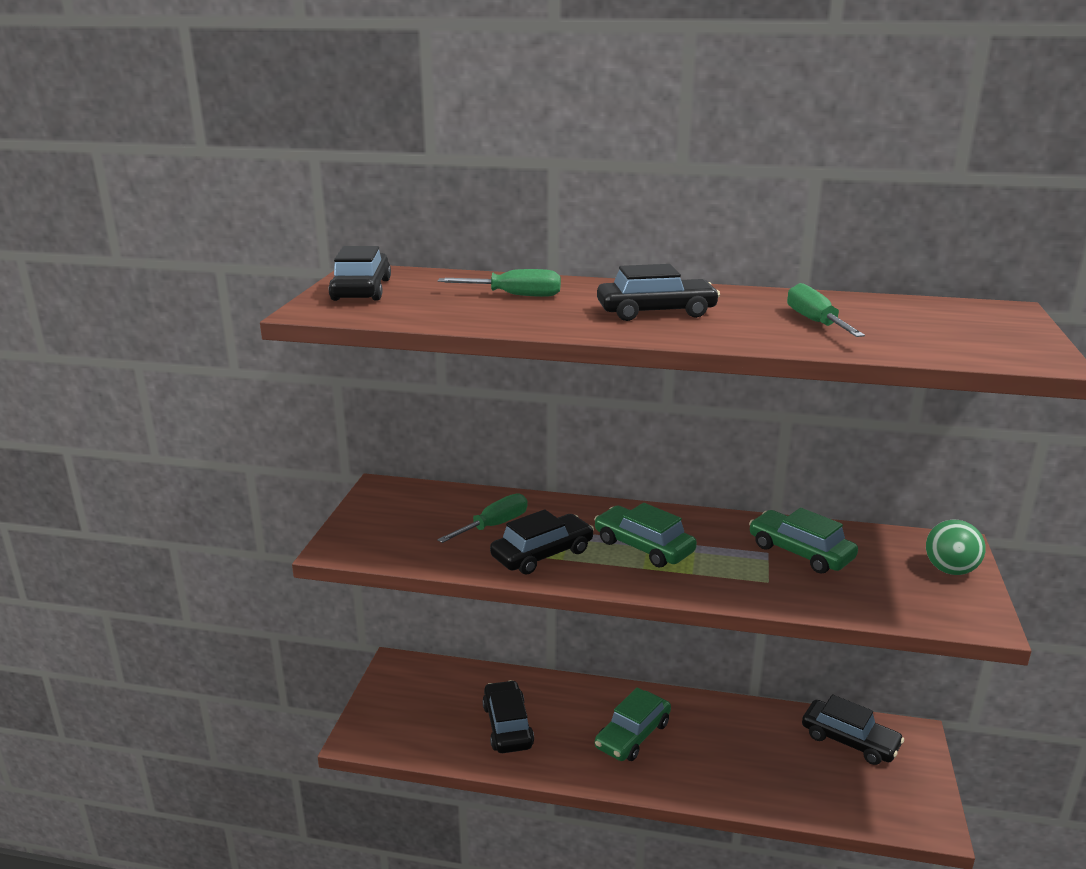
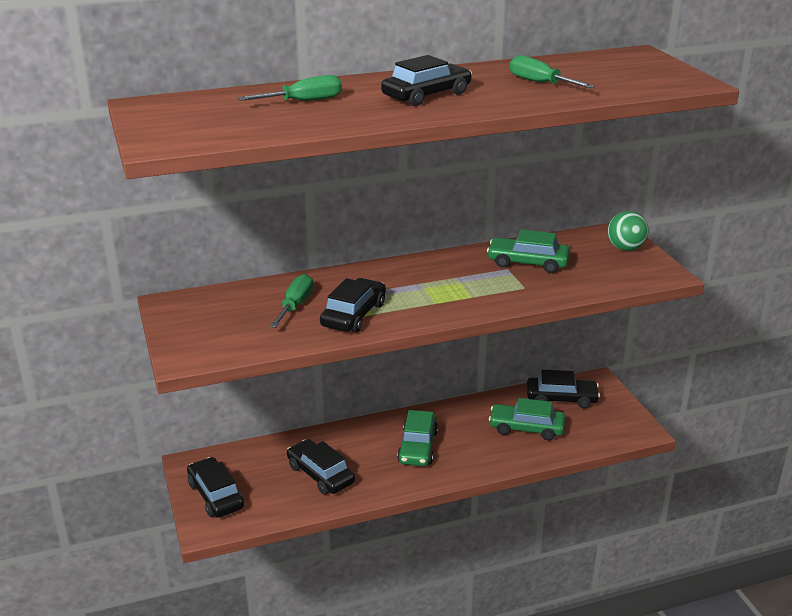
camera: 30 degrees left, 5 degrees up
black car [329,246,391,301] -> black car moved to [187,457,244,518]
green car [594,503,697,567] -> green car moved to [489,398,565,440]

